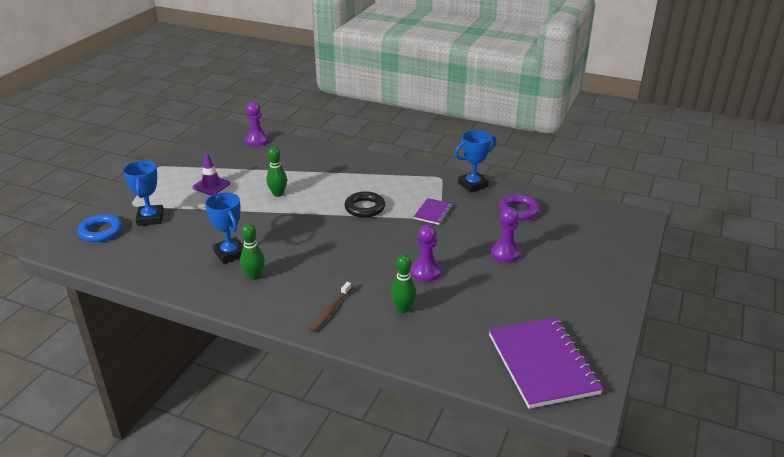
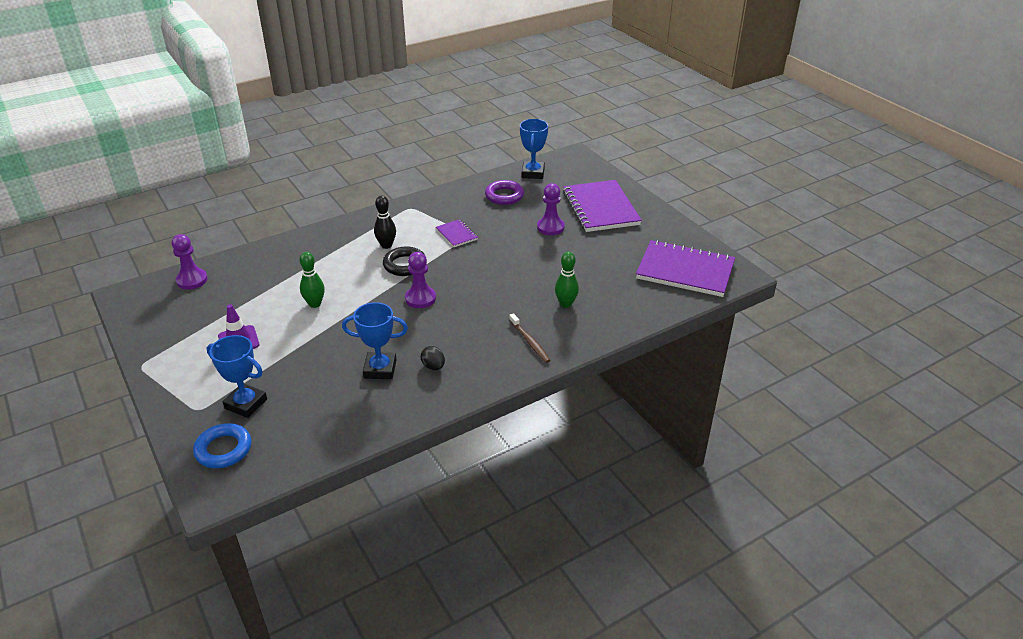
camera: 55 degrees left, 5 degrees up
green bowling pin [240,223,265,280] -> black egg [421,346,445,370]
purple pawn [411,225,441,282] -> purple pawn moved to [405,252,436,308]
blue trophy [455,130,496,193] -> blue trophy moved to [520,119,548,179]
none -> black bowling pin [374,195,396,249]
none -> purple notebook [563,180,642,232]

